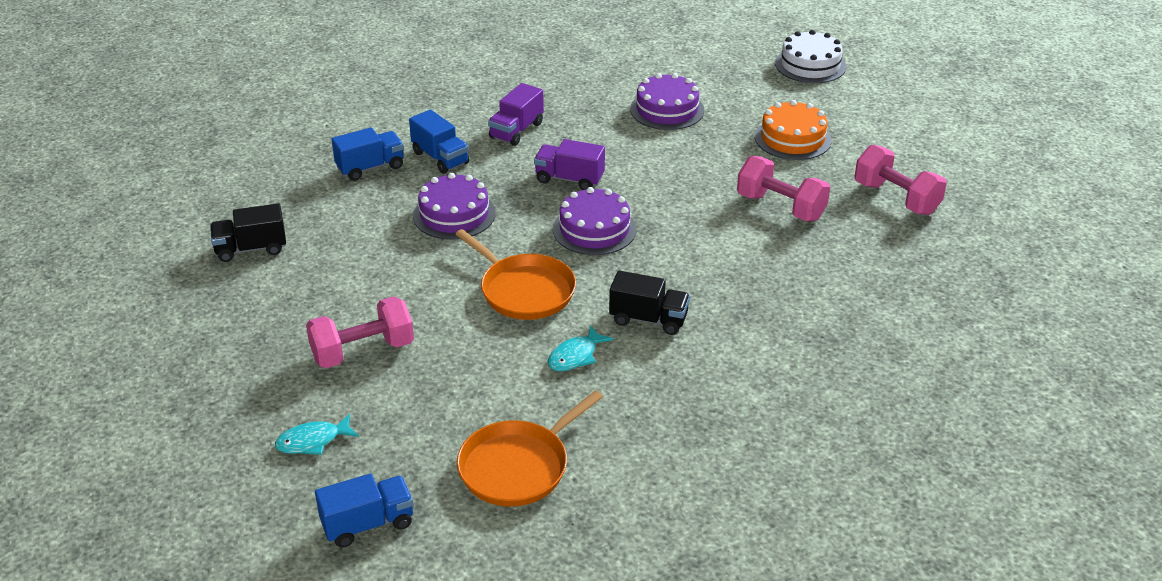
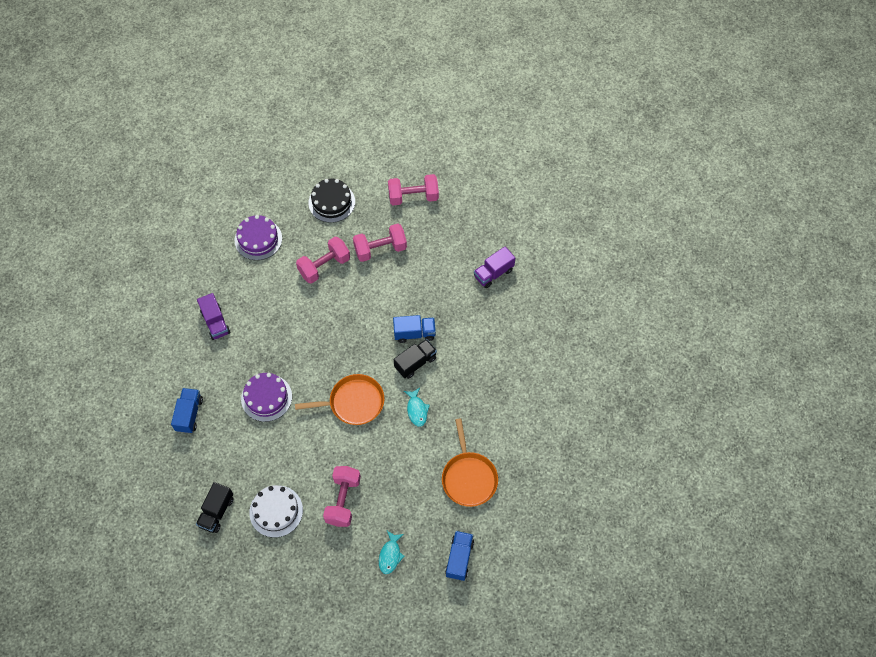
camera: 55 degrees left, 25 degrees up
blue truck [409,109,469,174] -> blue truck moved to [393,315,436,343]
purple truck [534,139,605,190] -> purple truck moved to [474,247,515,288]
purple cake [553,187,636,255] -> none
orange cake [755,100,831,160] -> black cake [308,179,355,223]
white cake [775,30,846,83] -> white cake moved to [249,485,303,538]
none -> pink dumbbell [296,237,350,284]

